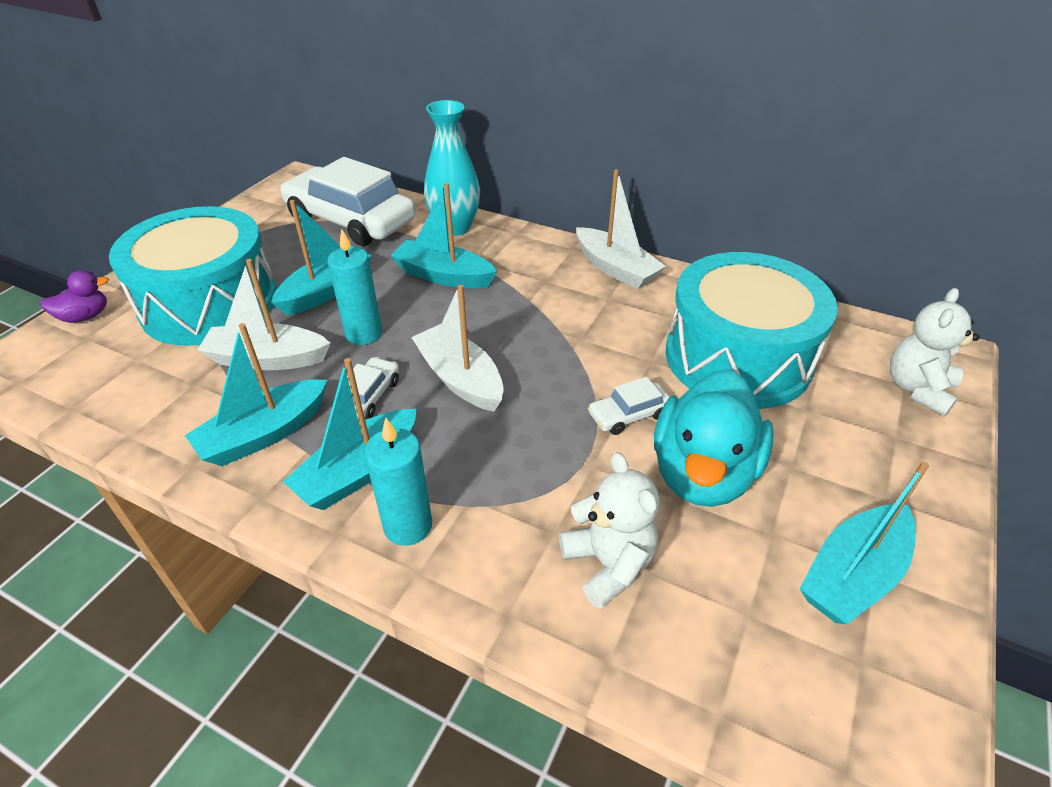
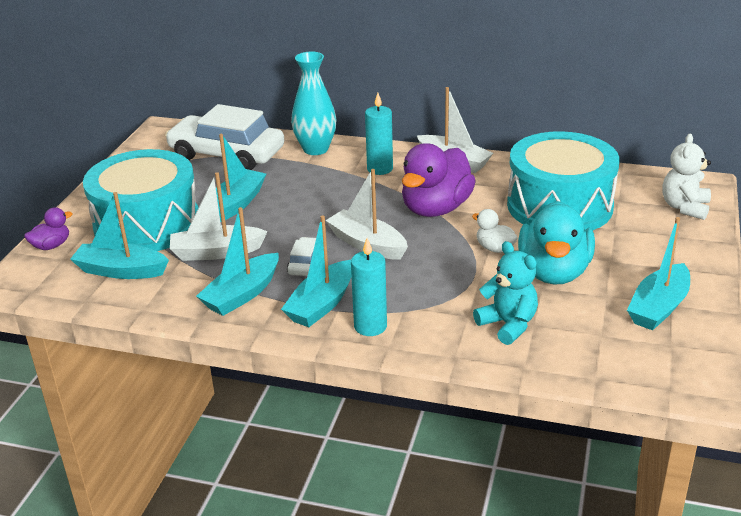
camera: 10 degrees left, 10 degrees down
turquoise candle [327,229,382,345] -> turquoise candle moved to [365,93,393,175]
turquoise boat [390,183,497,288] -> turquoise boat moved to [70,192,169,279]
white teddy bear [559,452,660,609] -> turquoise teddy bear [473,241,538,345]
white car [588,376,670,435] -> white duck [472,209,518,253]
none -> purple duck [402,143,476,217]

